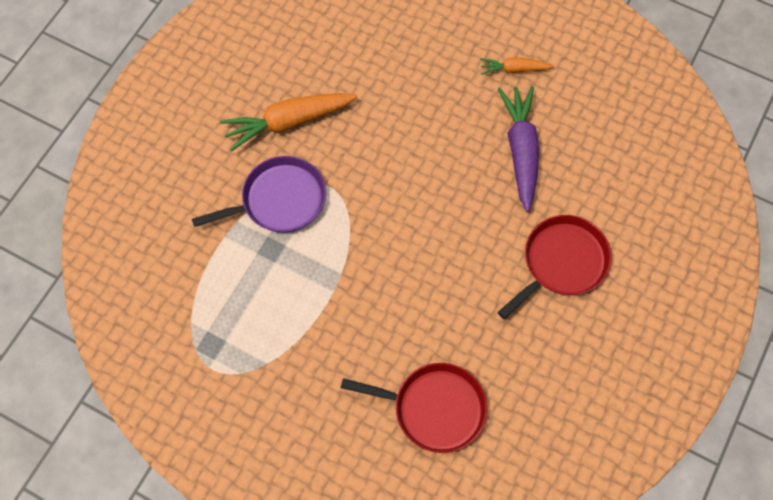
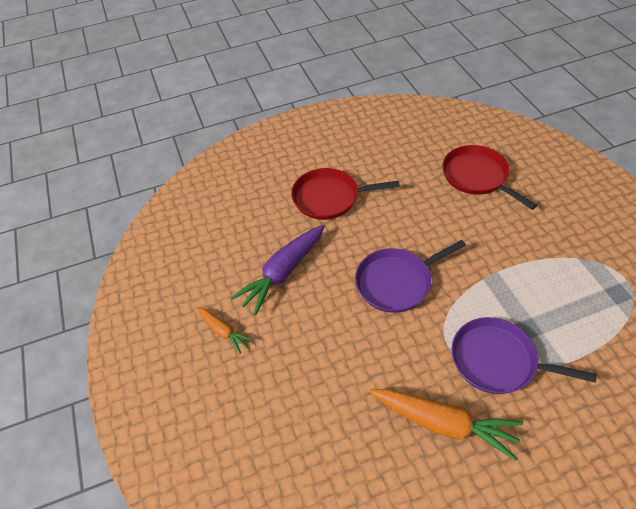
camera: 135 degrees left, 15 degrees down
none -> purple pan [355,240,466,313]

